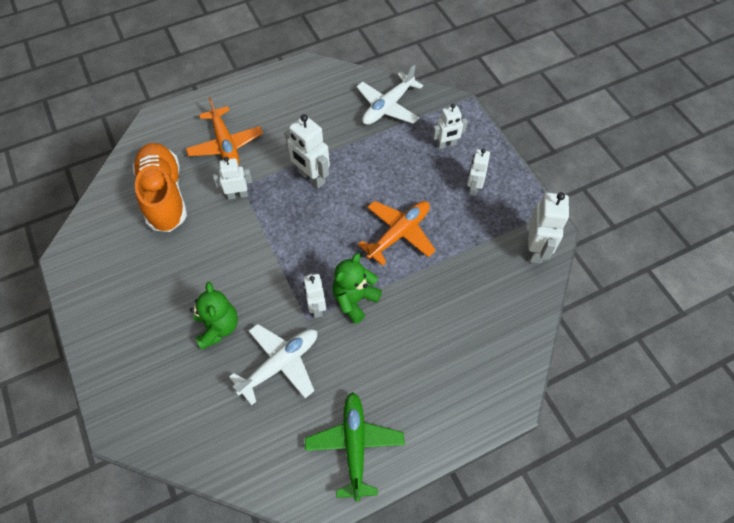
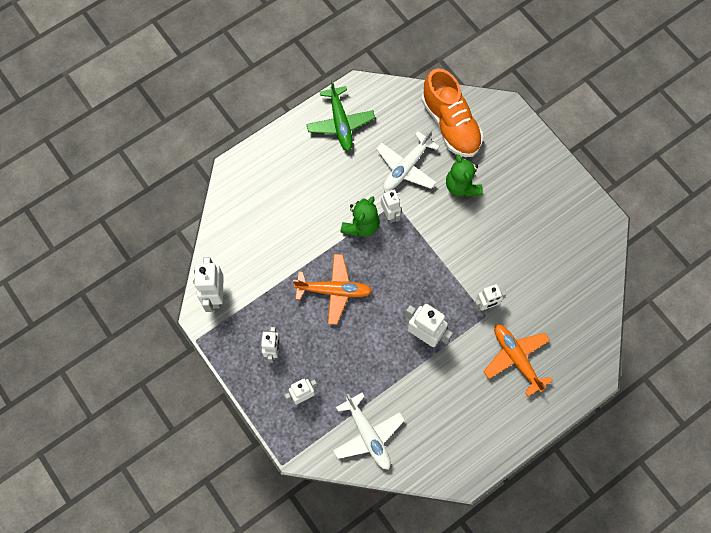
camera: 170 degrees right, 10 degrees up
orange shoe [133,143,187,232] -> orange shoe moved to [422,68,483,157]
white plane [356,65,423,125] -> white plane turned 120 degrees clockwise [333,392,405,470]
orange plane [358,201,436,266] -> orange plane turned 120 degrees counterclockwise [293,254,372,325]

